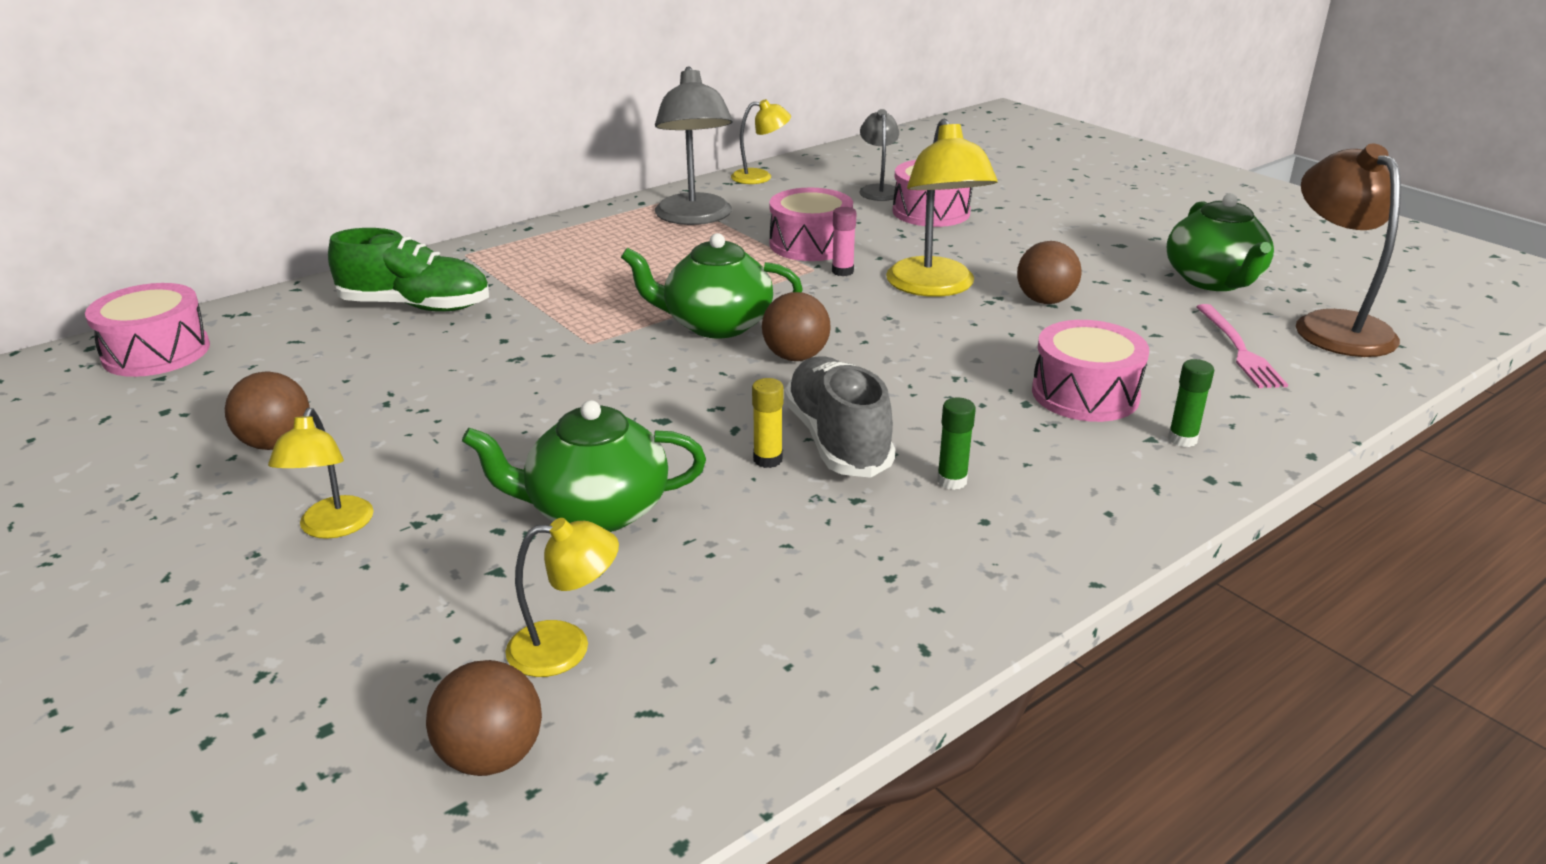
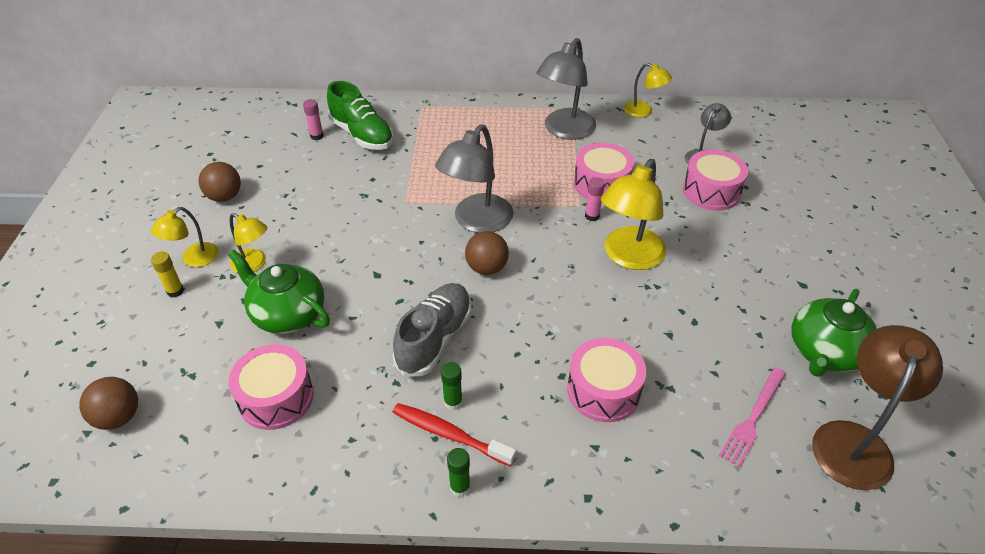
camera: 40 degrees right, 15 degrees up
pink drum [85,283,210,377] -> pink drum moved to [229,344,314,430]
yellow lamp [505,518,619,677] -> yellow lamp moved to [230,213,268,273]
green teapot [621,233,803,339] -> grey lamp [435,125,514,233]
yellow glue stick [752,378,783,468] -> yellow glue stick moved to [151,252,184,297]
brown ball [1017,241,1082,304] -> none
green glue stick [1168,359,1214,447] -> green glue stick moved to [447,448,470,497]
none -> pink glue stick [303,99,324,140]
none -> red toothbrush [392,403,516,467]

